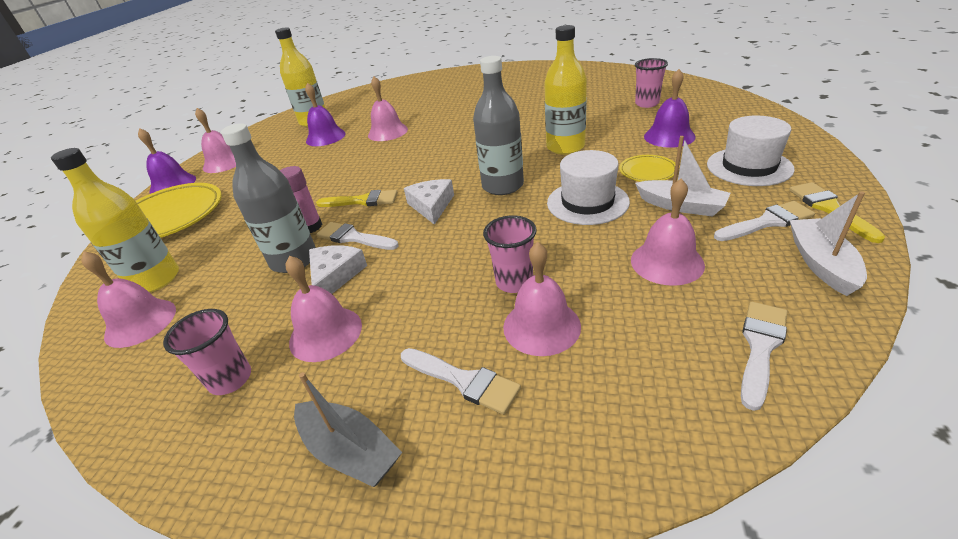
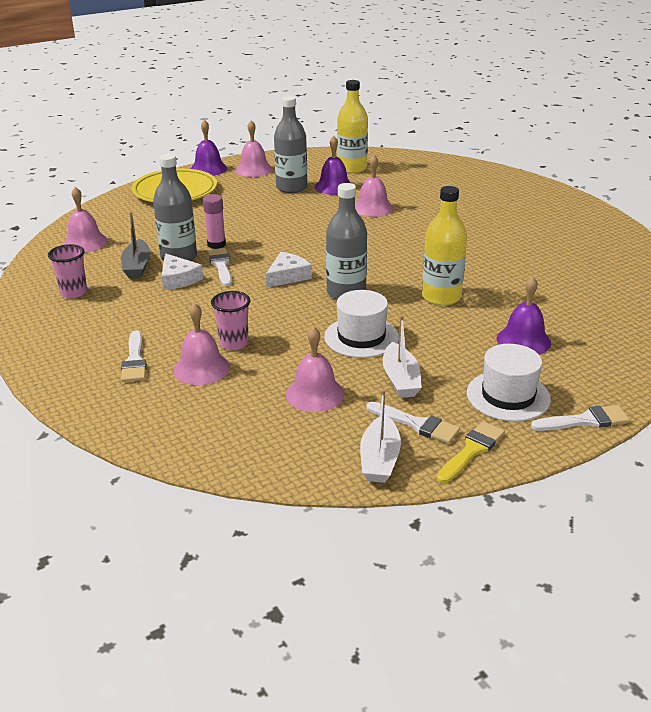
camera: 45 degrees right, 5 degrees down
yellow bottle [51,148,179,293] -> none
pink bell [286,256,362,362] -> none
grey boat [294,372,402,487] -> grey boat moved to [121,212,151,278]
white cheese [309,245,367,294] -> white cheese turned 90 degrees clockwise [162,253,203,290]
yellow brush [316,190,398,207] -> none
yellow plate [619,155,676,182] -> none
pink cup [635,58,668,108] -> none
white brush [741,302,787,411] -> white brush moved to [531,405,630,431]
white boat [790,191,867,296] -> white boat turned 135 degrees clockwise [360,389,401,483]
none -> grey bottle [274,96,307,193]

